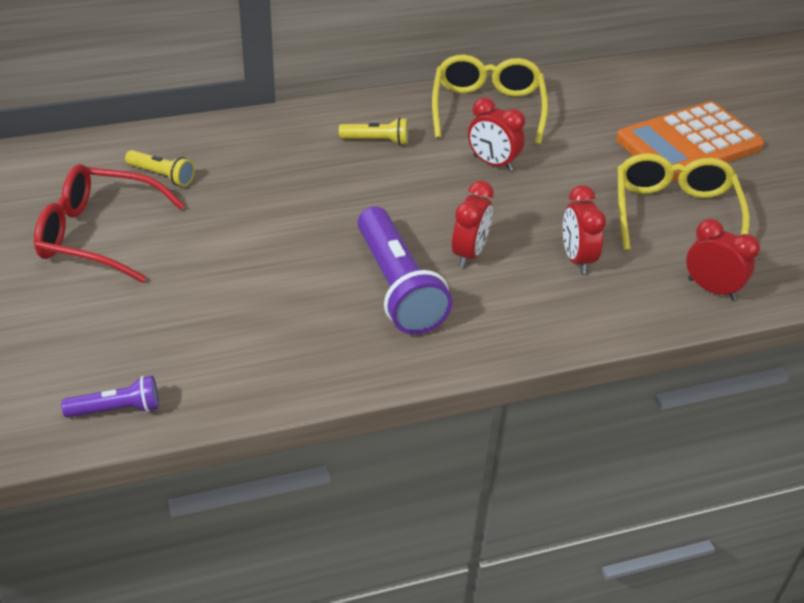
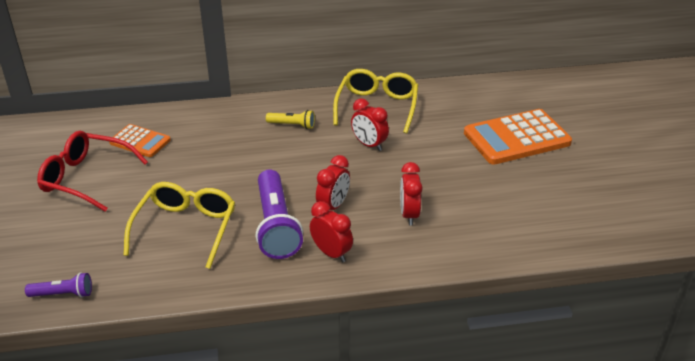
camera: 10 degrees right, 5 degrees down
yellow flashlight [125,150,195,186] -> orange calculator [109,124,171,157]
yellow glasses [618,153,750,250] -> yellow glasses moved to [123,182,235,269]
red clock [686,219,760,300] -> red clock moved to [310,201,353,262]

